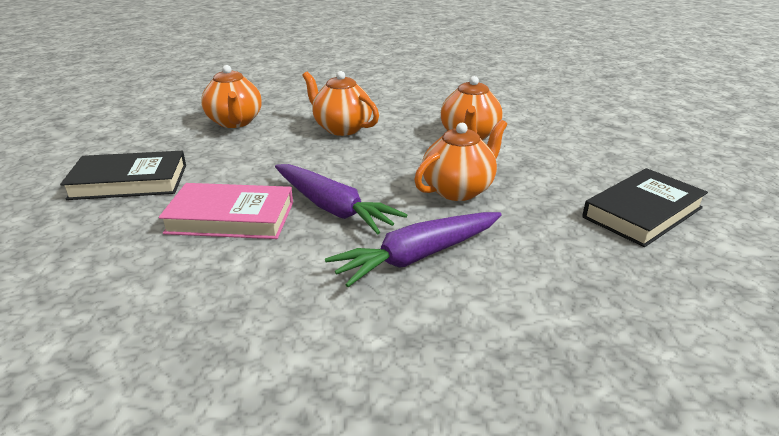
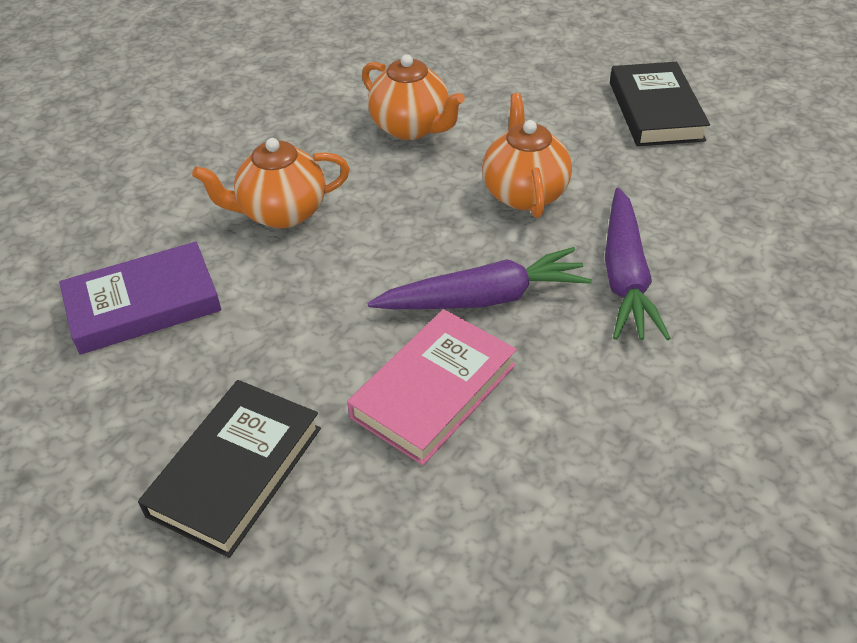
camera: 55 degrees left, 15 degrees up
orange teapot [201,65,262,128] -> purple book [59,242,221,355]

